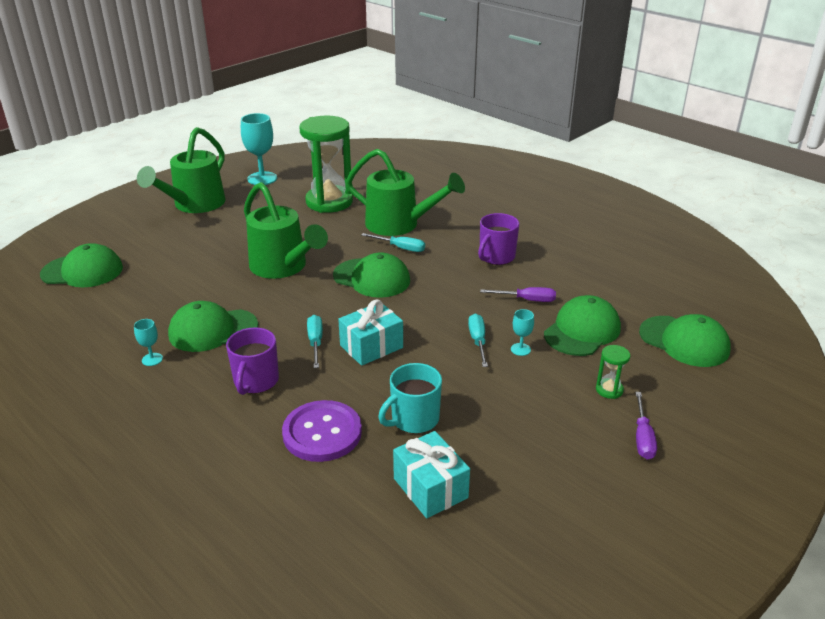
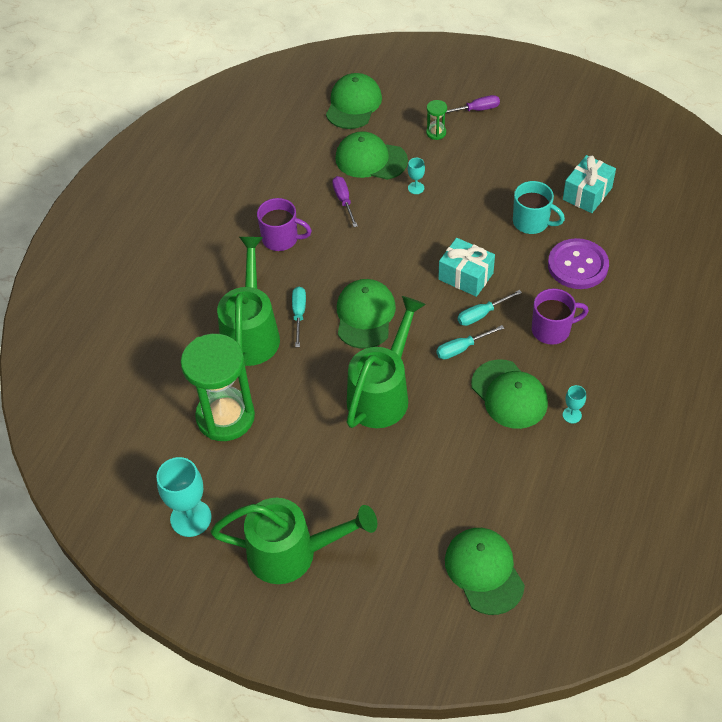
camera: 110 degrees left, 20 degrees up
turquoise screwdriver [468,314,488,367] -> turquoise screwdriver moved to [436,325,504,359]

